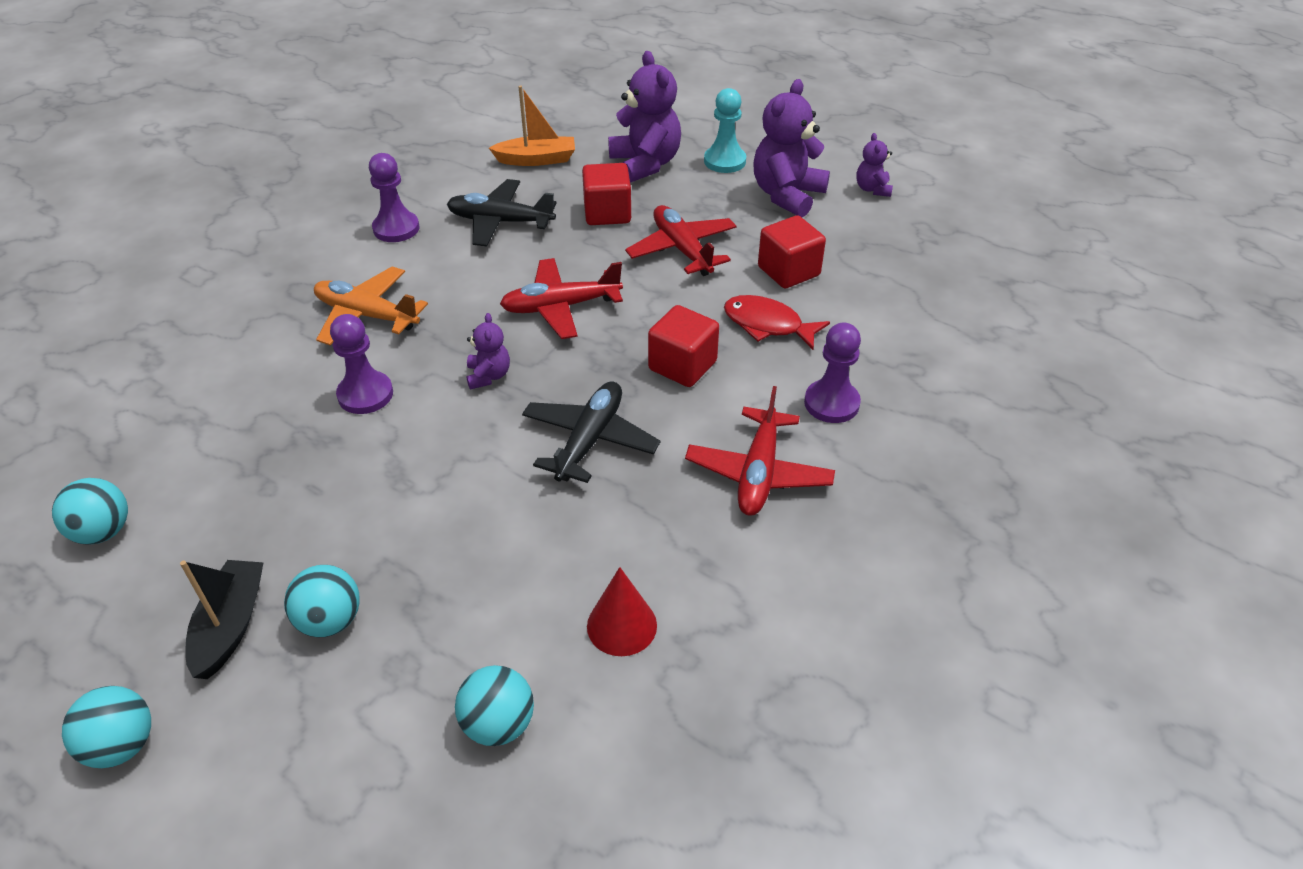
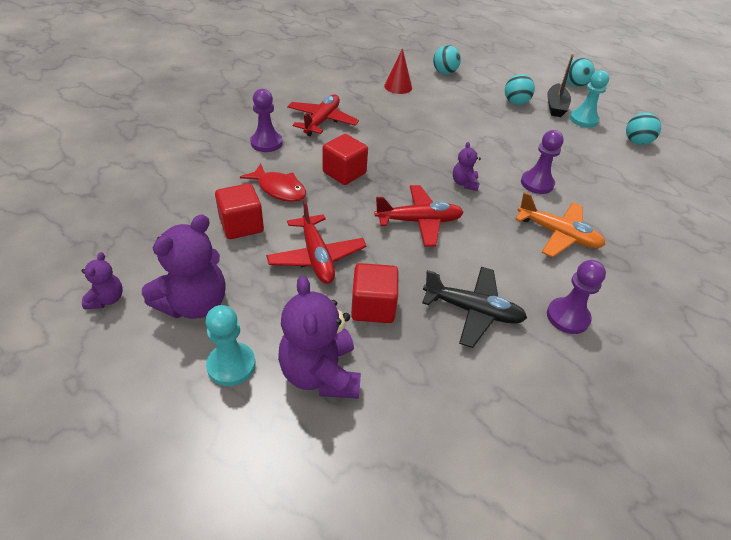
camera: 175 degrees left, 0 degrees up
orange boat [489,86,575,166] -> none
black plane [522,381,661,483] -> none
none -> turquoise pawn [570,70,609,127]

